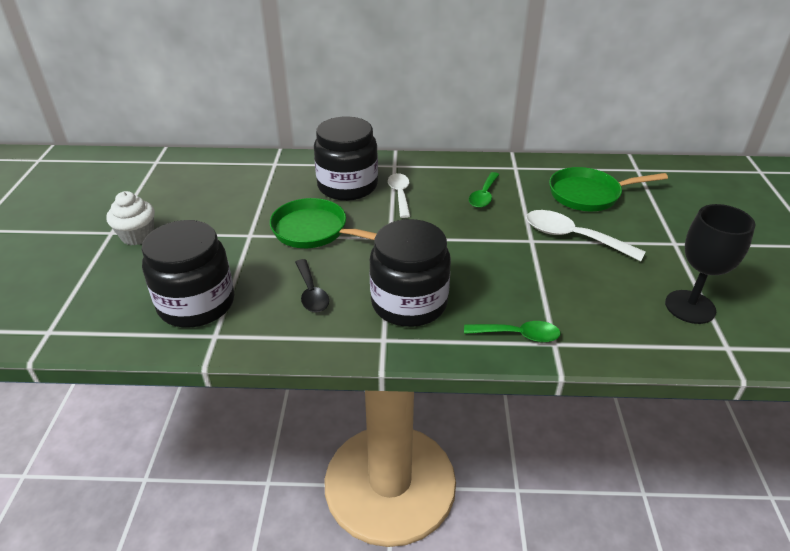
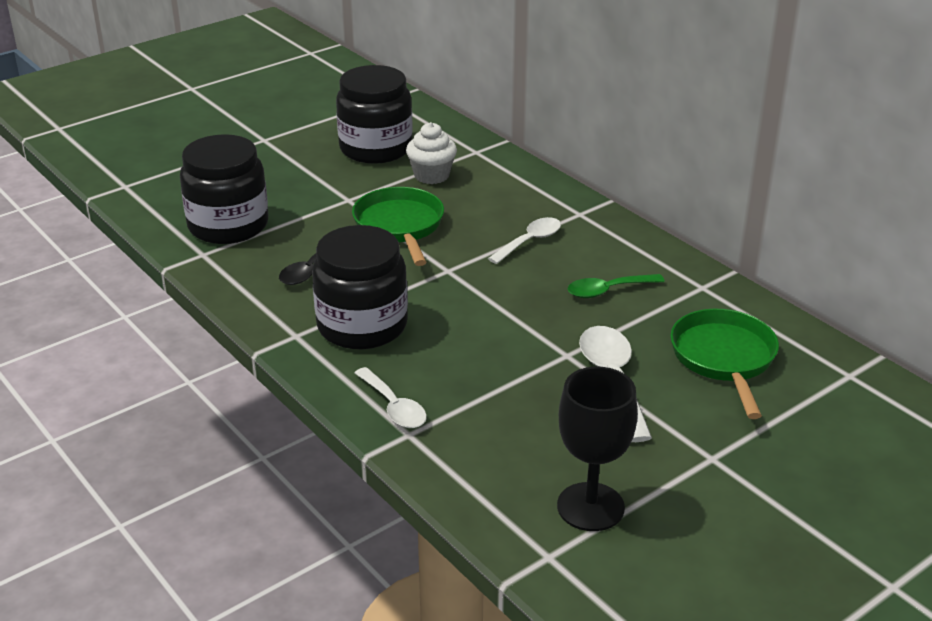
camera: 50 degrees right, 5 degrees down
white cupcake [106,191,155,245] -> white cupcake moved to [406,122,457,184]
black jar [314,117,378,201] -> black jar moved to [336,65,413,164]
green spoon [464,321,561,342] -> white spoon [355,367,427,428]
green pan [549,167,668,211] -> green pan turned 45 degrees clockwise [670,309,779,419]

